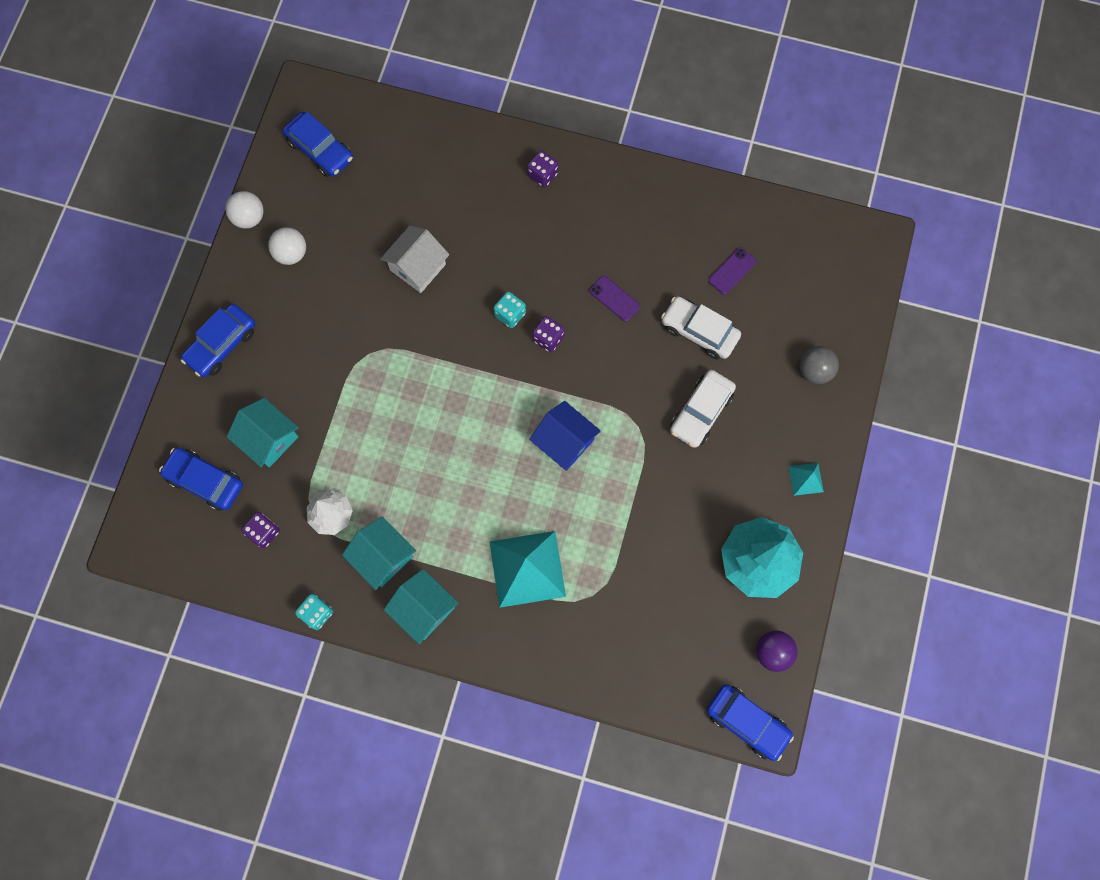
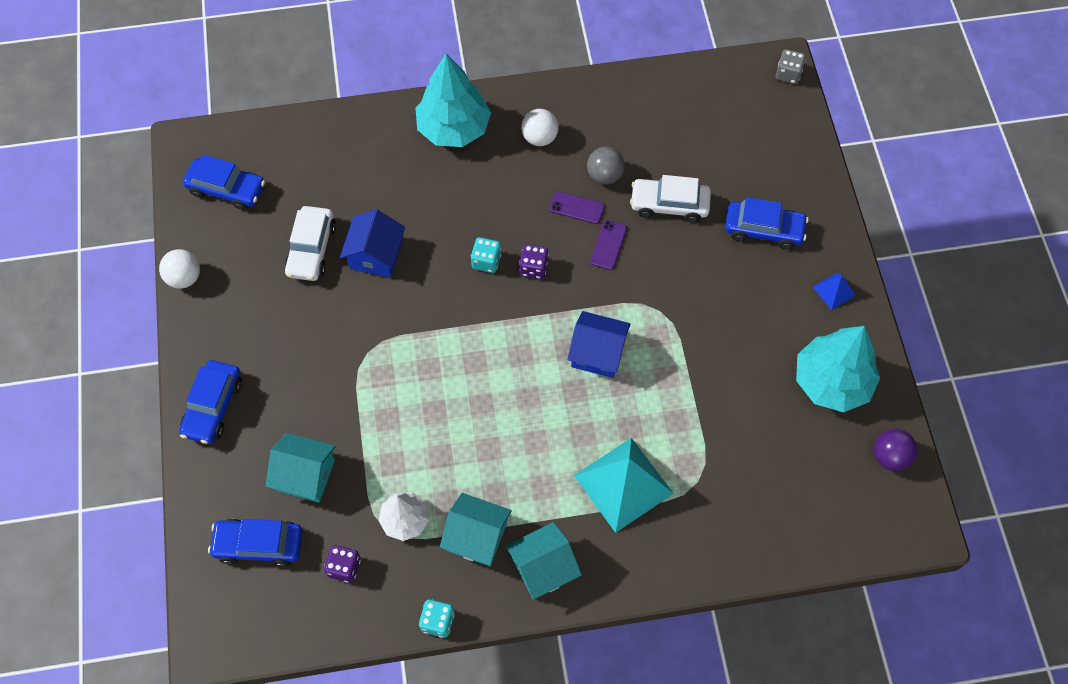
camera: 25 degrees left, 10 degrees down
white ball [268,227,306,265] -> white ball moved to [521,109,559,146]
white house [381,225,449,293] -> blue house [340,209,405,277]
turquoise house [384,569,458,644] -> turquoise house turned 45 degrees counterclockwise [506,522,582,600]
purple dice [527,150,558,188] -> turquoise tree [415,54,491,147]
white car [670,370,736,448] -> white car moved to [284,206,336,281]
blue car [707,684,794,761] -> blue car moved to [725,197,809,249]
purple phone [708,248,756,295] -> purple phone moved to [590,220,627,270]
turquoise pyramid [789,463,824,496] -> blue pyramid [813,273,856,310]
grey ball [800,346,839,384] -> grey ball moved to [587,147,625,185]
none -> grey dice [775,49,806,84]

